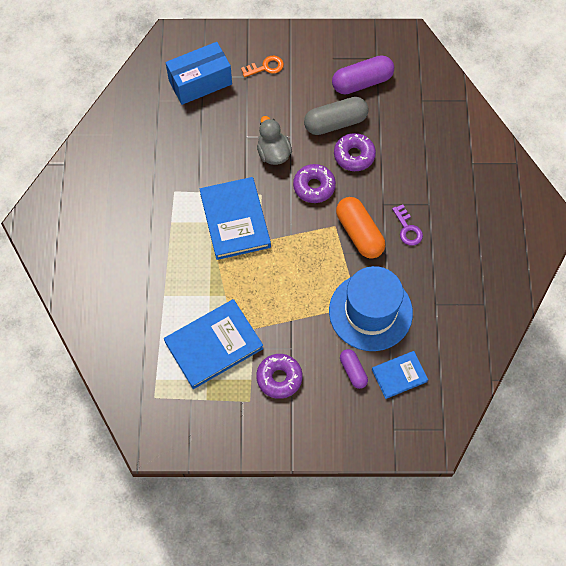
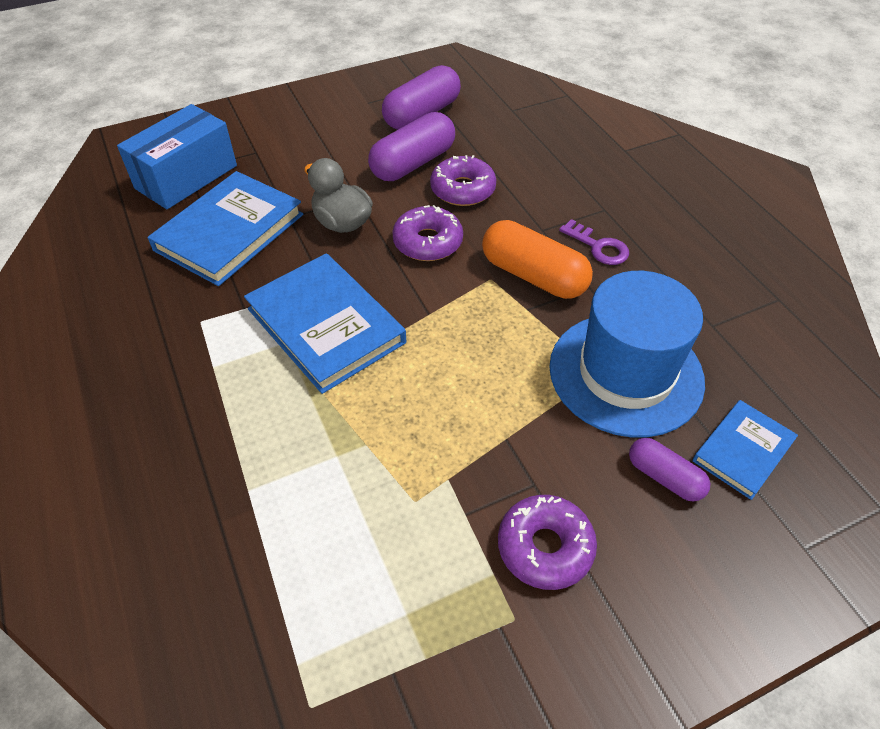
camera: 25 degrees left, 15 degrees down
blue book [164,299,263,389] -> blue book moved to [147,171,303,286]
orange key [241,56,284,78] -> none
grey capsule [304,97,369,135] -> purple capsule [368,112,455,181]

